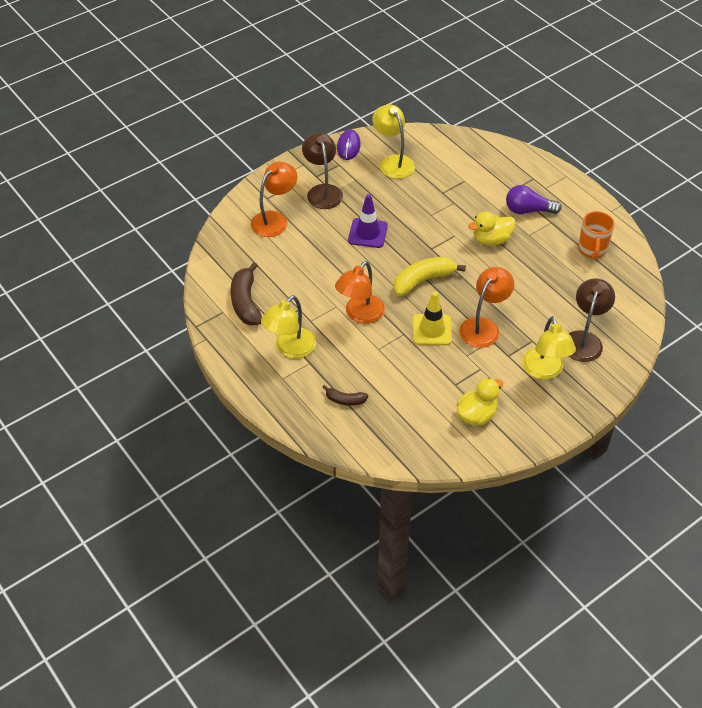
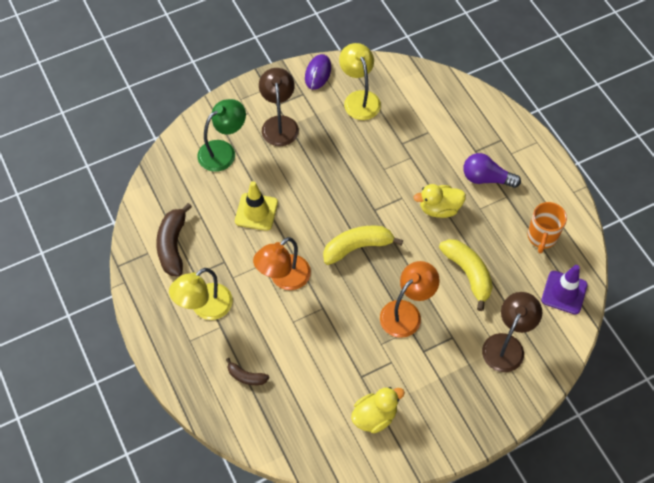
camera: 10 degrees right, 10 degrees up
orange lamp [251,162,297,237] -> green lamp [197,99,246,172]
purple traffic cone [348,194,388,248] -> purple traffic cone moved to [541,265,588,314]
yellow traffic cone [413,292,452,345] -> yellow traffic cone moved to [235,181,278,231]
yellow lamp [522,316,576,380] -> none
none -> yellow banana [439,239,493,311]

